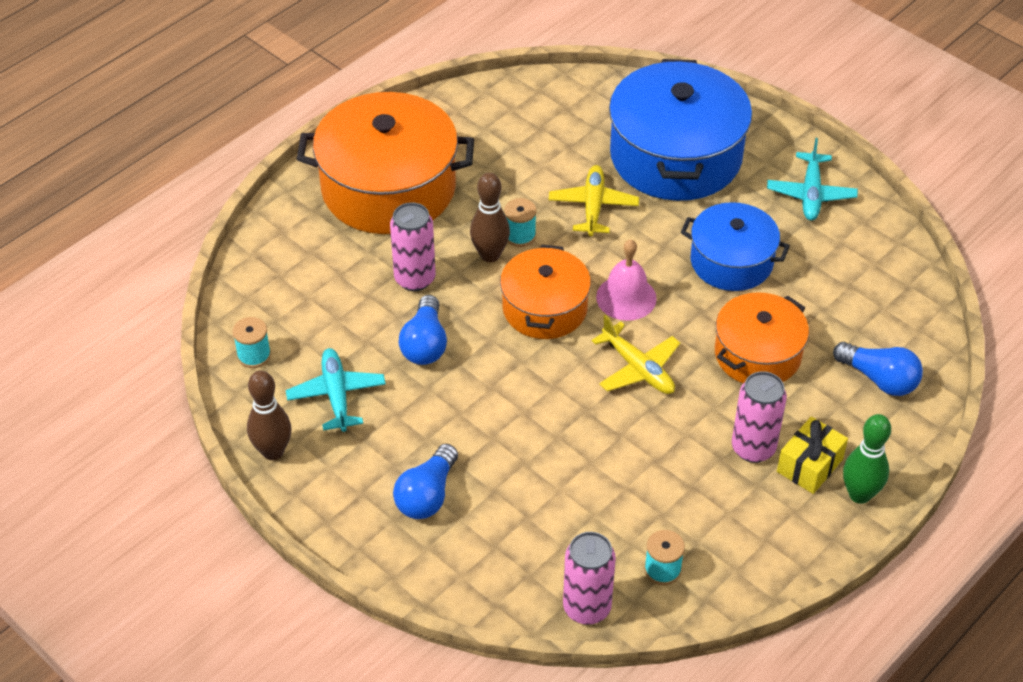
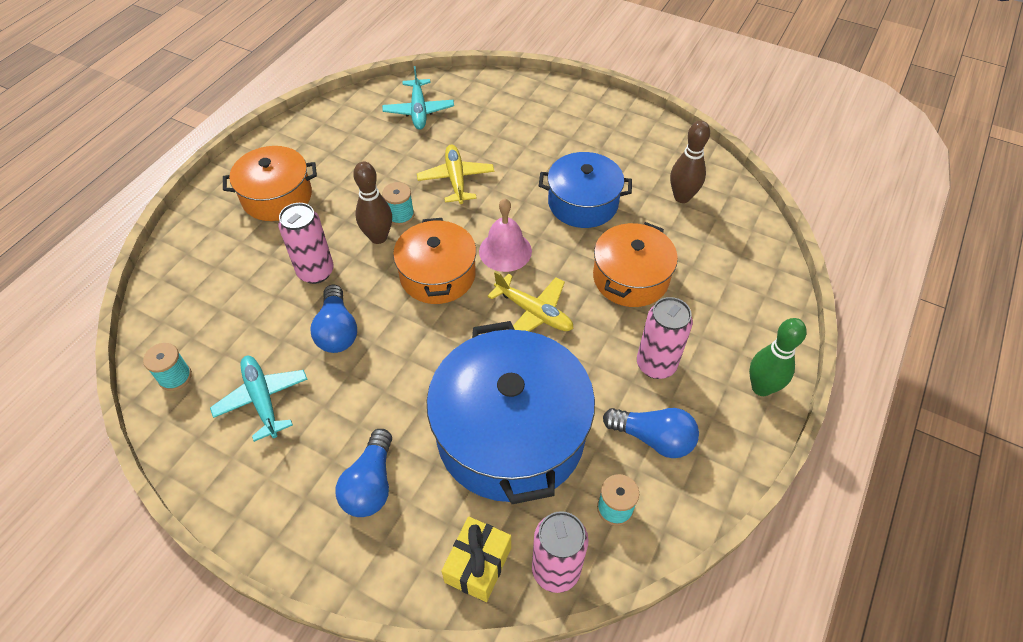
camera: 15 degrees left, 5 degrees up
brown bowling pin [247,371,291,460] -> brown bowling pin moved to [670,120,710,203]
orange pot [297,92,474,234] -> orange pot [223,146,317,221], size x0.59
blue pot [609,59,752,201] -> blue pot moved to [427,321,595,504]
turquoise plane [767,138,858,220] -> turquoise plane moved to [382,66,454,130]
yellow gift [777,416,848,494] -> yellow gift moved to [441,517,511,602]
blue light bulb [833,342,923,396] -> blue light bulb moved to [603,408,699,458]

